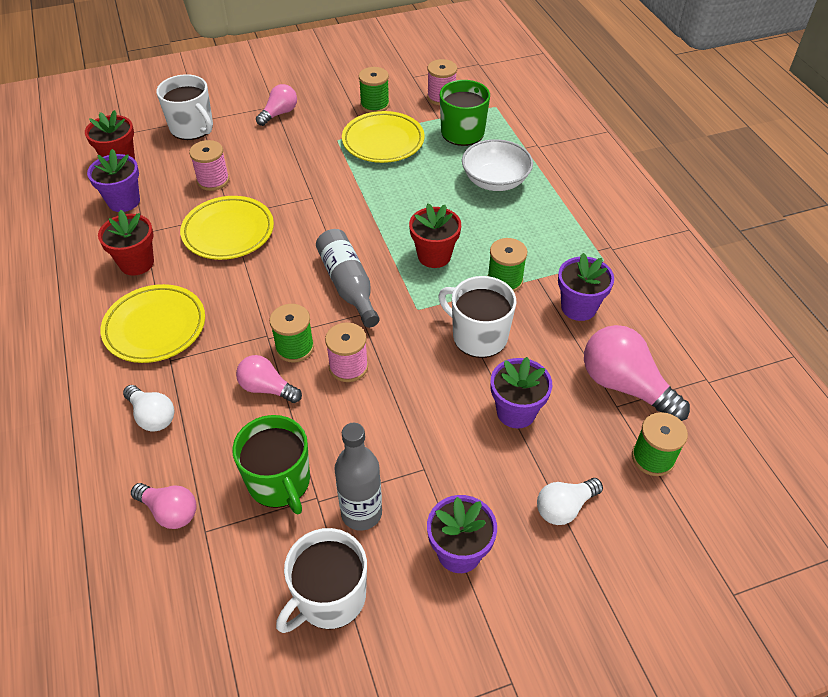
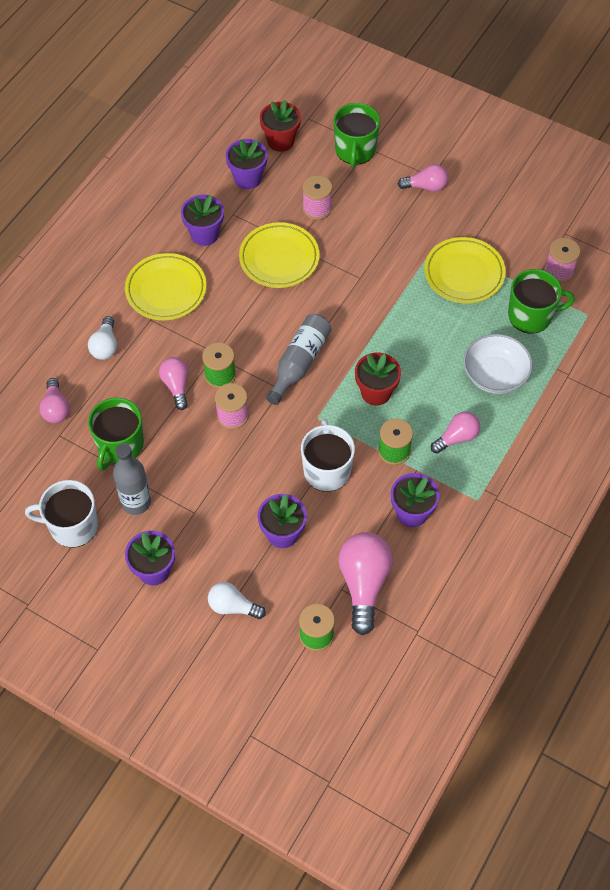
camera: 50 degrees right, 10 degrees up
red flower pot [98,210,154,275] -> purple flower pot [181,195,224,246]
white mug [156,74,213,140] -> green mug [334,103,380,168]
green spool [359,67,389,113] -> none
none -> pink light bulb [431,411,480,454]

